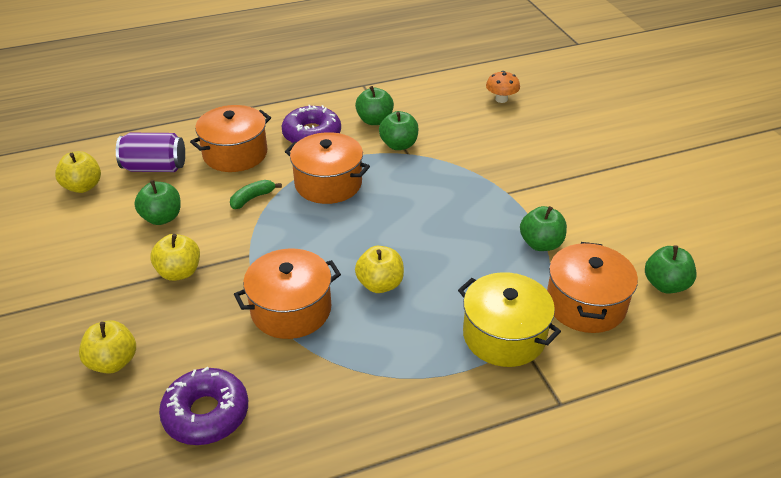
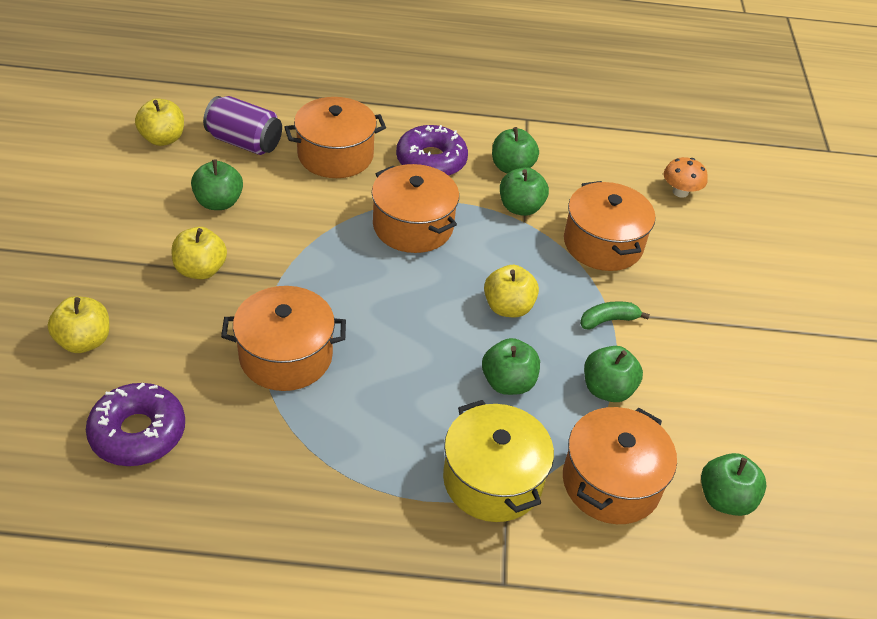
camera: 20 degrees right, 5 degrees up
green banana [230,180,282,209] -> green banana moved to [580,301,650,329]
yellow apple [355,246,404,293] -> yellow apple moved to [484,265,539,317]
none -> green apple [482,338,540,395]
none -> orange pot [564,181,655,271]

